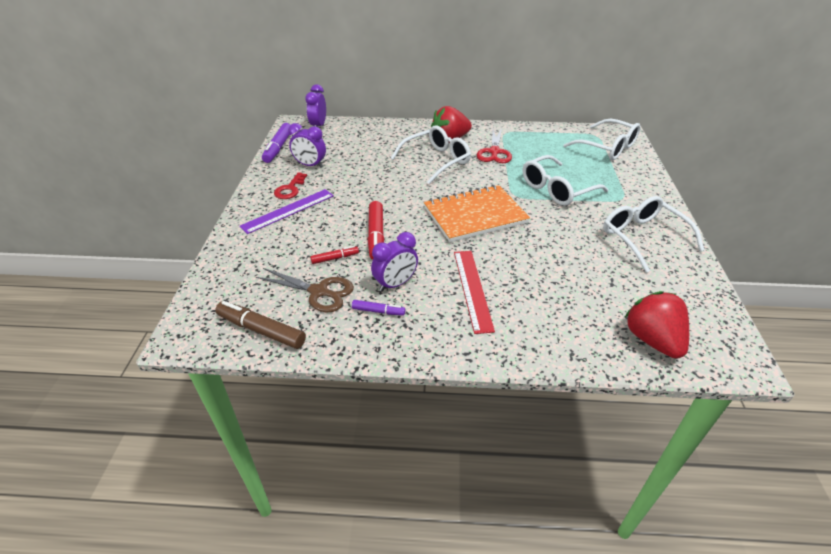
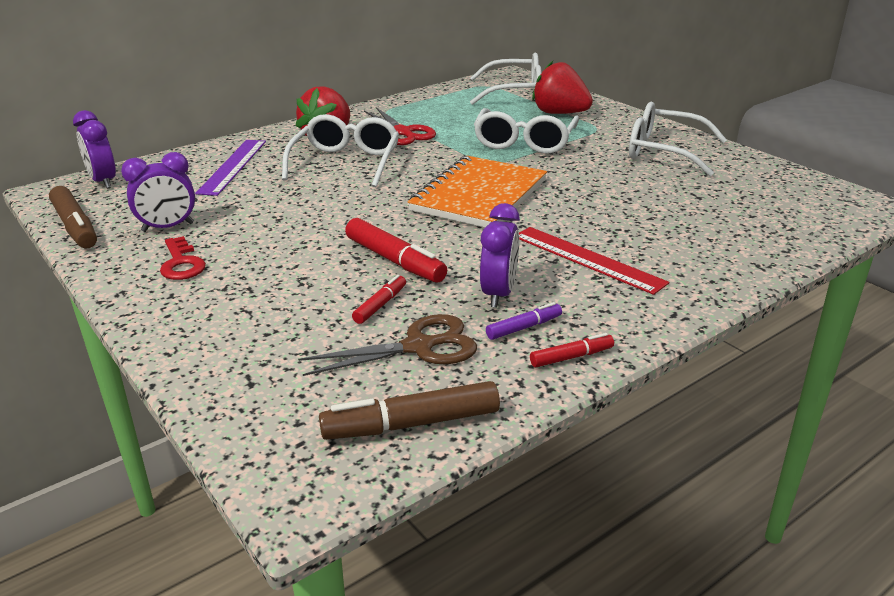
camera: 40 degrees left, 10 degrees down
purple ruler [240,189,334,234] -> purple ruler moved to [195,140,266,196]
purple marker [262,123,290,163] -> brown marker [49,186,97,248]
red strawberry [624,291,689,359] -> red strawberry moved to [532,61,593,114]
none -> red marker [530,333,614,367]

